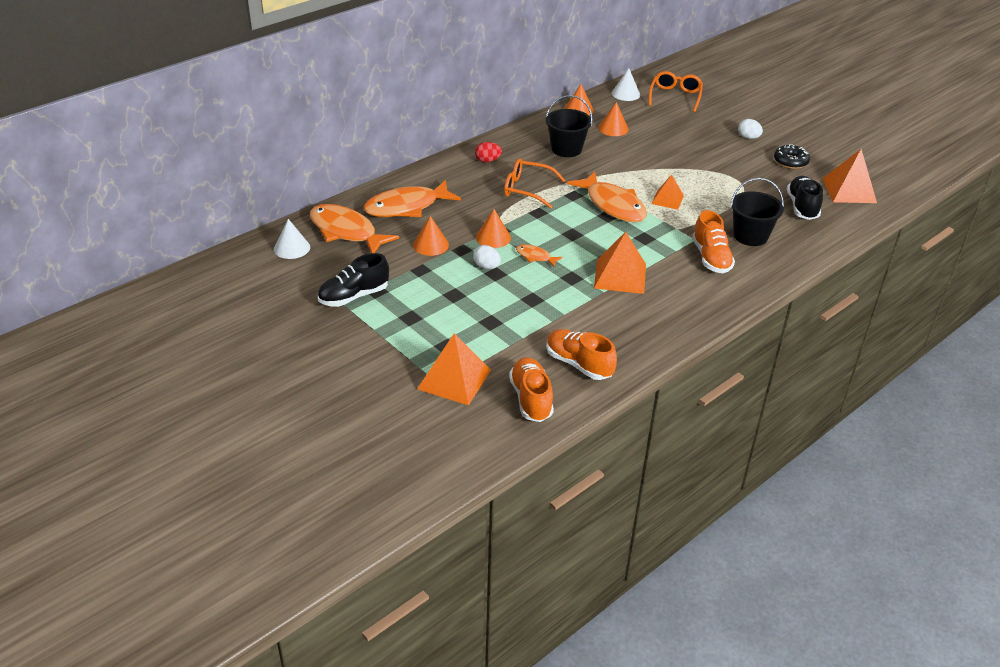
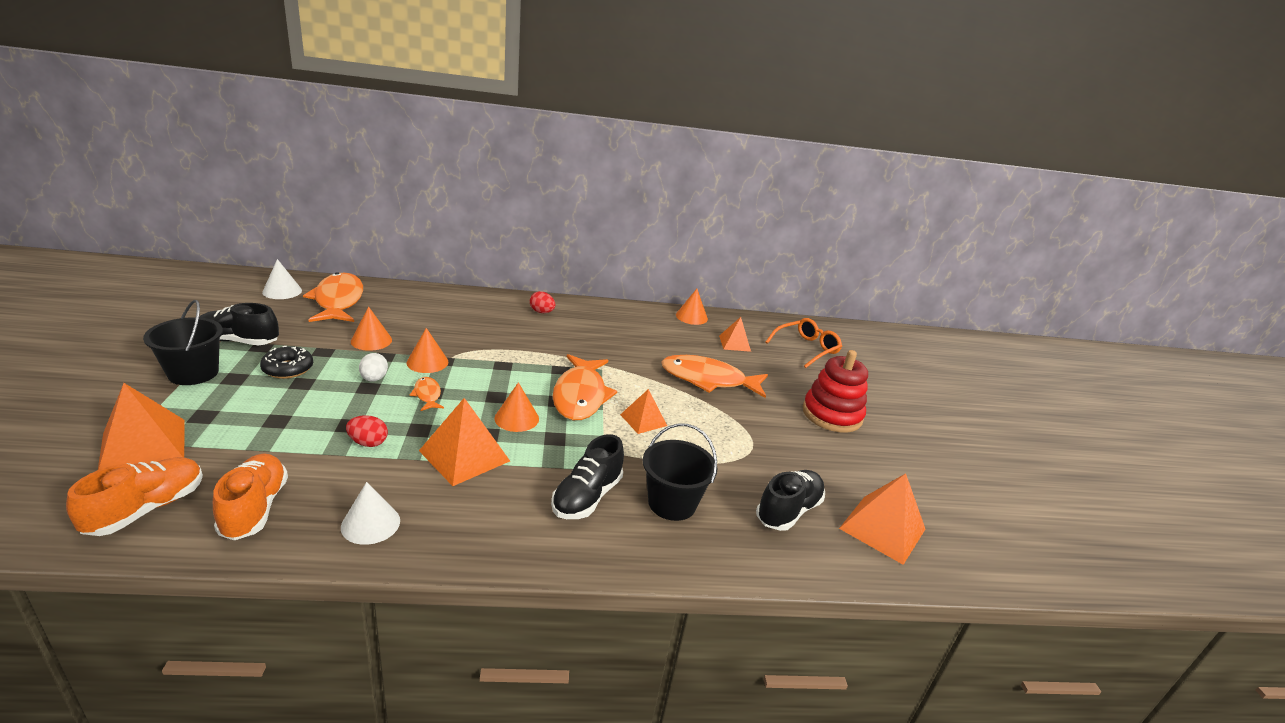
camera: 35 degrees right, 10 degrees down
orange fish [363,180,461,217] -> orange fish moved to [661,355,768,398]
orange glasses [504,158,565,209] -> none
black bucket [546,95,593,157] -> black bucket moved to [143,300,223,385]
orange cone [598,102,629,136] -> orange cone moved to [494,382,539,432]
white cone [612,68,640,101] -> white cone moved to [341,482,400,545]
orange shoe [692,210,735,273] -> black shoe [551,434,624,519]
white egg [738,119,763,139] -> red stacking toy [803,350,868,433]
black donut [774,144,810,169] -> black donut moved to [260,346,313,379]
none -> red egg [346,415,388,447]
none -> orange pyramid [719,317,751,352]

